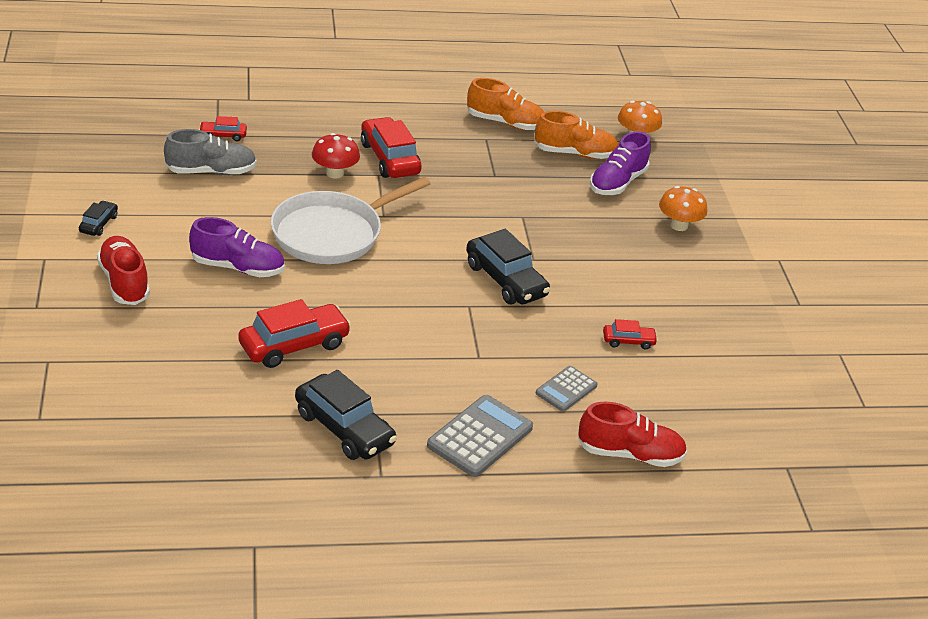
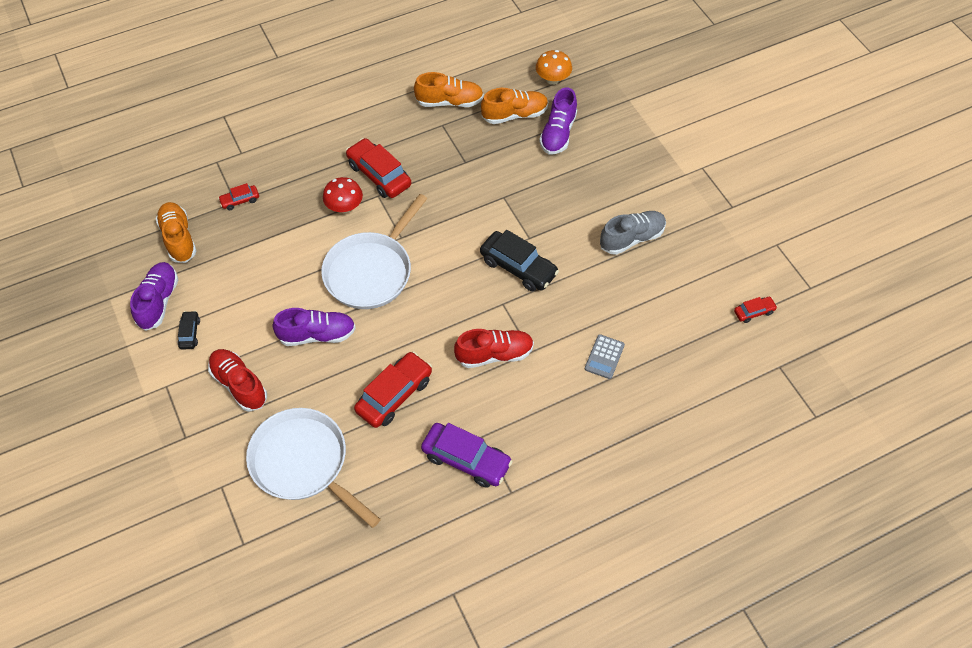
camera: 15 degrees left, 20 degrees up
grey shoe [164,129,257,175] -> grey shoe moved to [600,211,666,255]
black car [295,370,397,460] -> purple car [421,423,513,488]
grey calculator [427,395,533,477] -> none
red shoe [578,402,687,467] -> red shoe moved to [454,329,534,368]
red car [603,319,658,349] -> red car moved to [734,297,777,323]
orange mushroom [659,186,707,231] -> none
none -> purple shoe [130,262,178,331]
none -> orange shoe [155,202,197,263]
none -> white pan [246,408,381,528]

